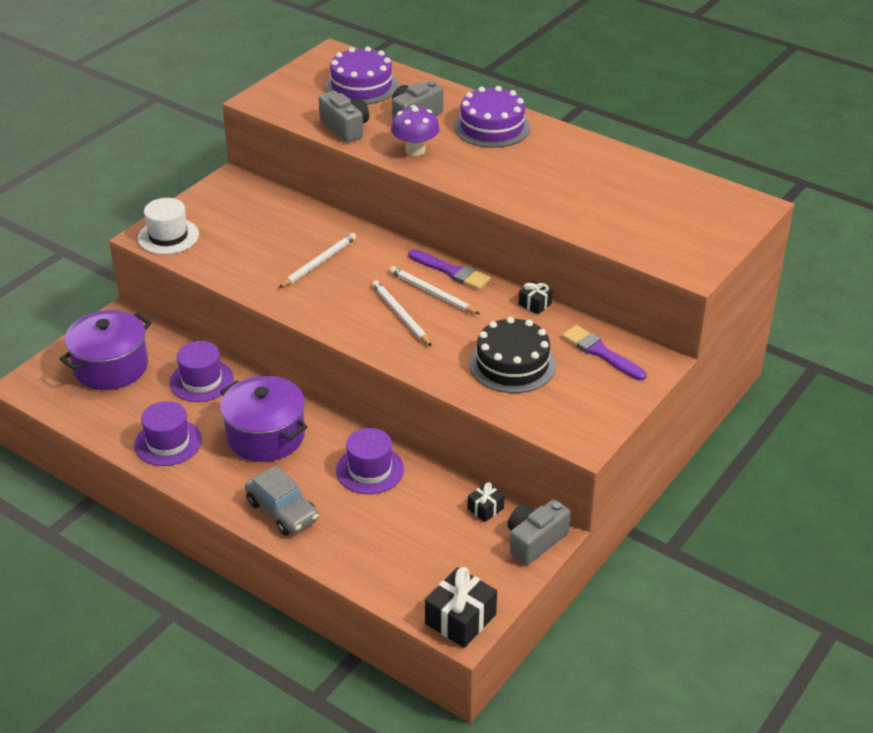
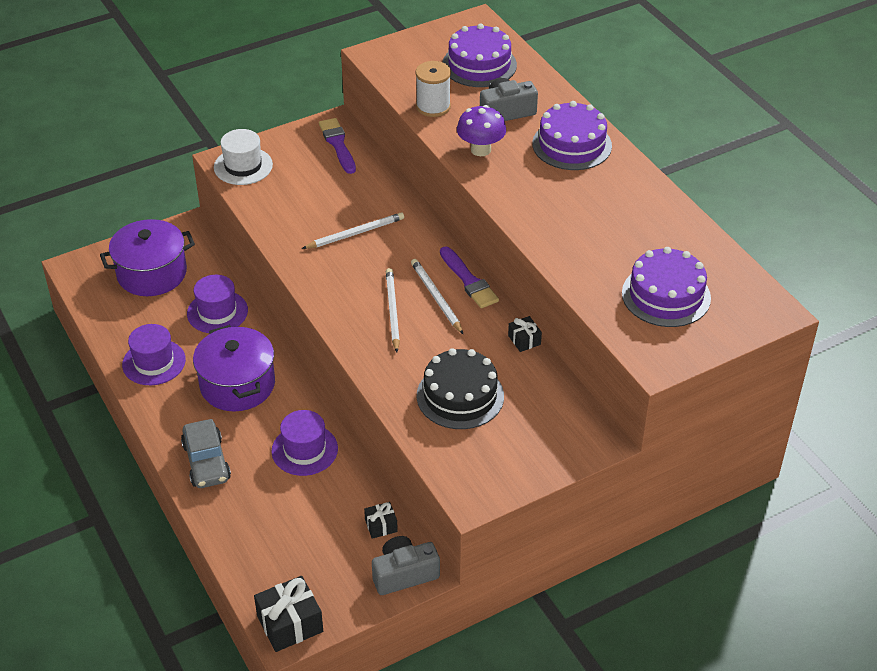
camera: 25 degrees right, 5 degrees up
grey camera [319,91,369,143] -> white spool [415,61,451,117]
purple brush [562,325,647,381] -> purple brush moved to [319,118,356,174]
none -> purple cake [622,247,711,327]

